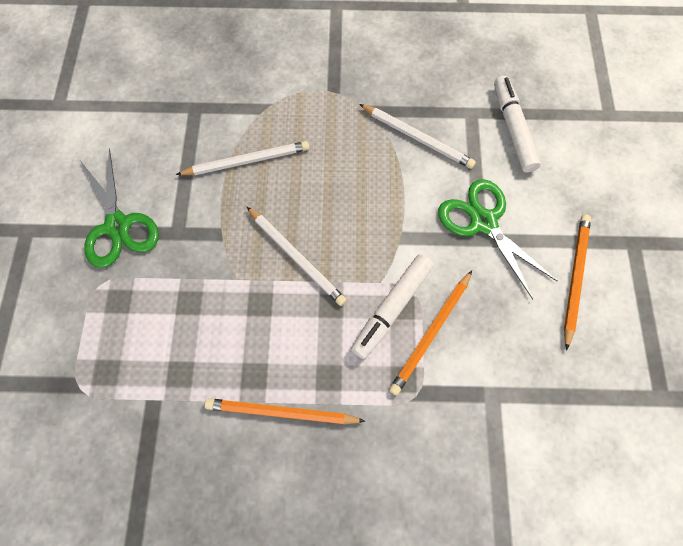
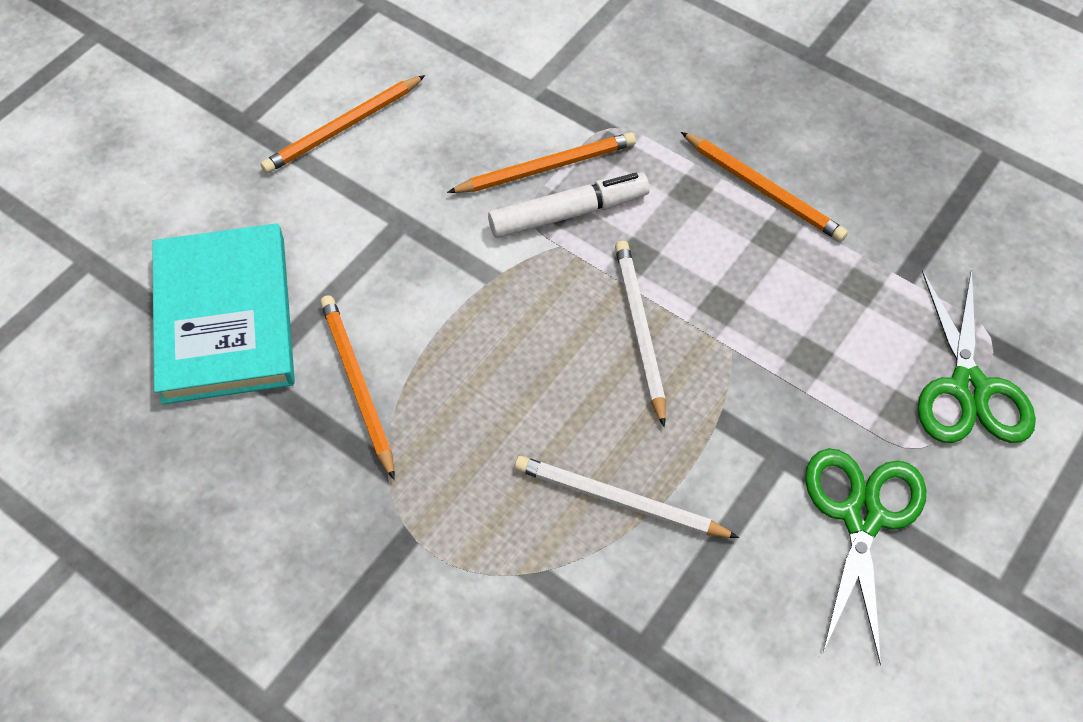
camera: 145 degrees left, 10 degrees down
white pencil [359,104,476,169] -> orange pencil [320,295,395,480]
green scissors [438,179,557,300] -> green scissors moved to [918,269,1036,443]
white marker [494,76,541,173] -> turquoise book [152,223,295,404]

